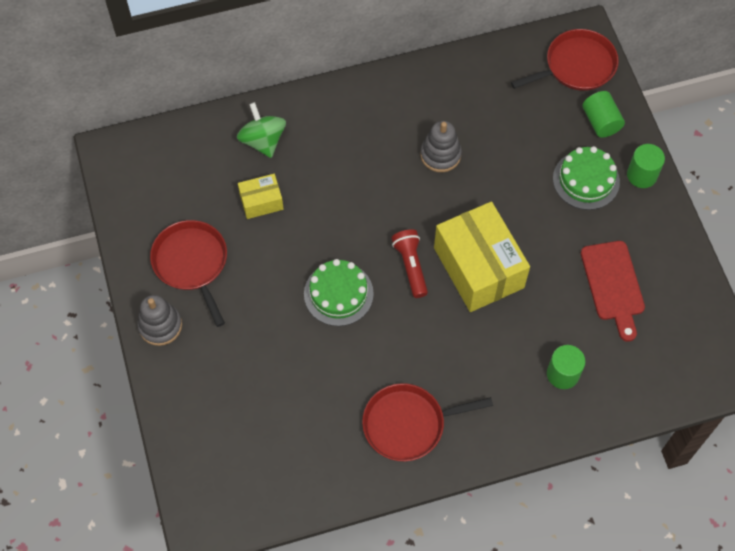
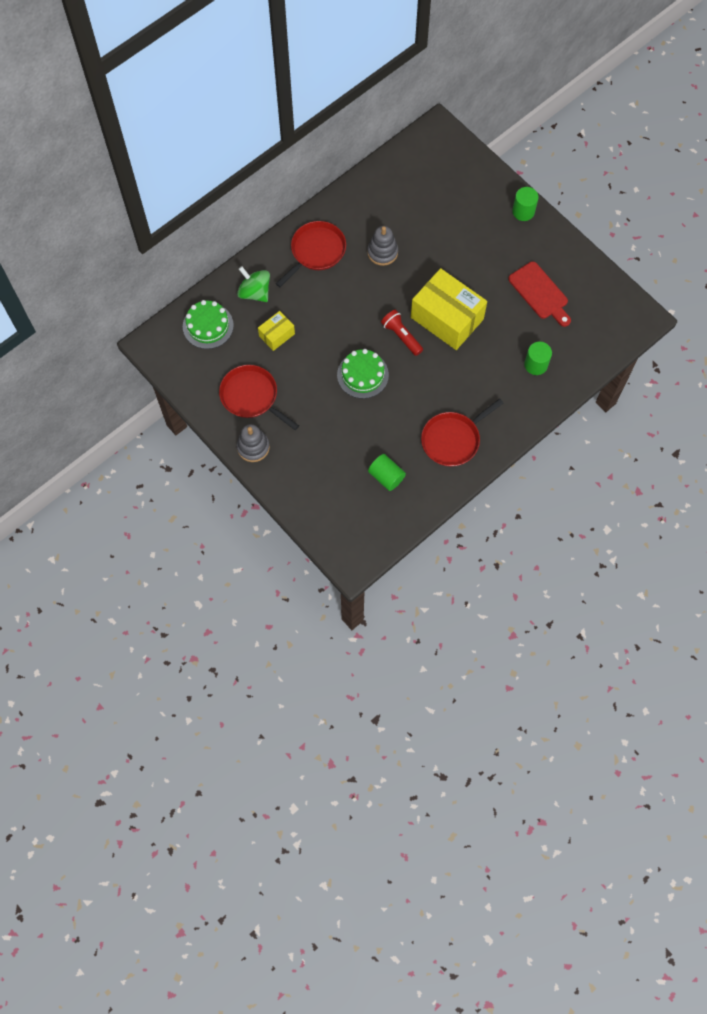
camera: 25 degrees left, 5 degrees up
red pan [511,29,619,91] -> red pan moved to [276,221,346,287]
green cake [553,146,620,210] -> green cake moved to [183,300,234,349]
green cylinder [582,91,625,138] -> green cylinder moved to [368,454,406,491]

